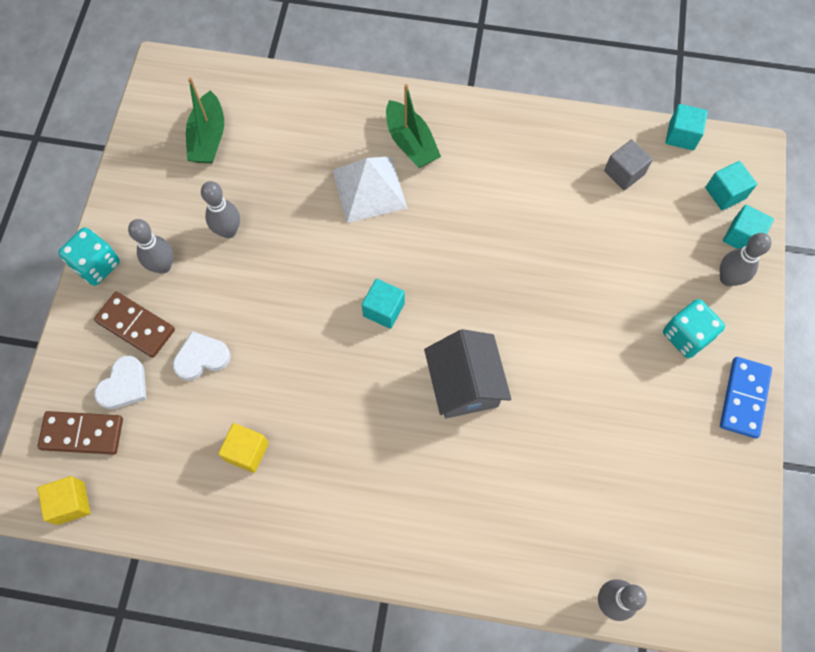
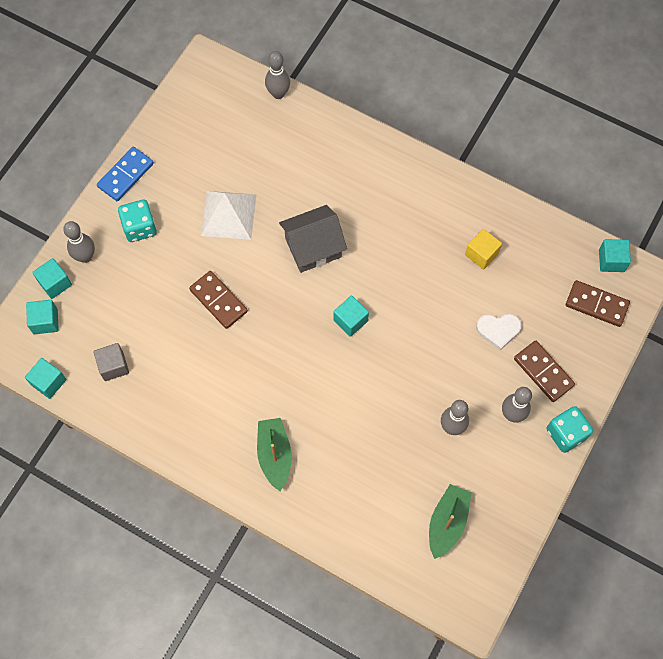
camera: 160 degrees left, 0 degrees up
yellow cube [37,476,90,525] -> turquoise cube [599,239,631,272]
white heart [94,356,146,409] -> none
white pyramid [332,156,407,223] -> white pyramid moved to [201,191,256,240]
grey house [424,329,511,418] -> grey house turned 60 degrees clockwise [279,205,347,273]
none -> brown domino [189,271,248,329]

